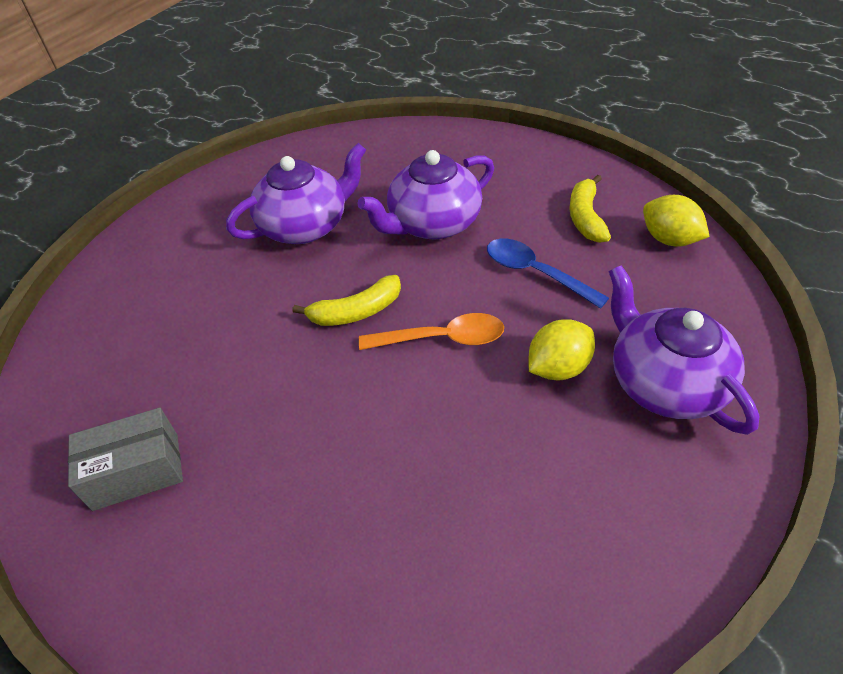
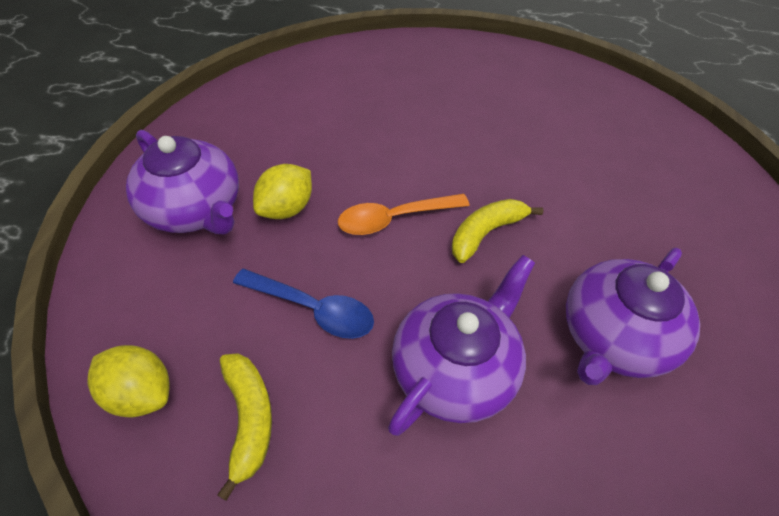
camera: 160 degrees right, 5 degrees up
grey box [68,408,183,511] -> none

